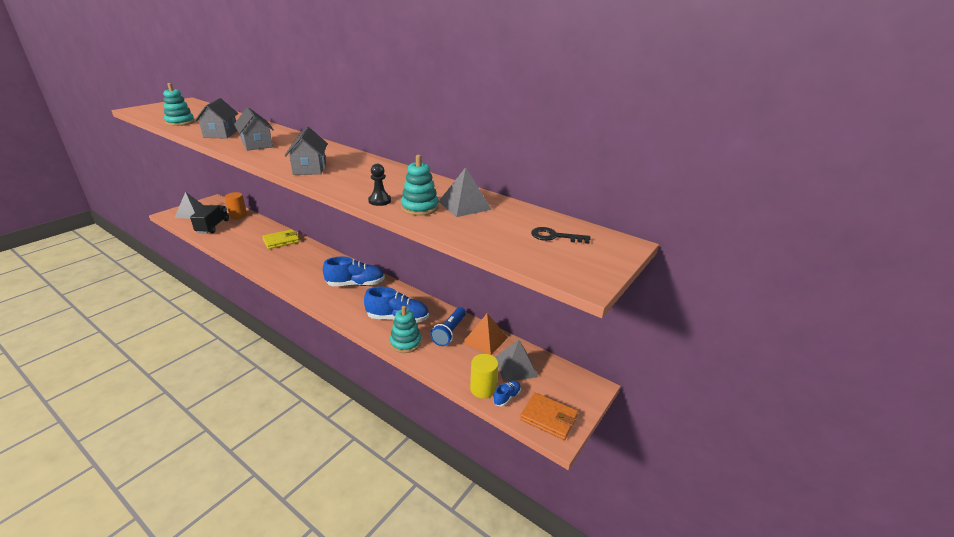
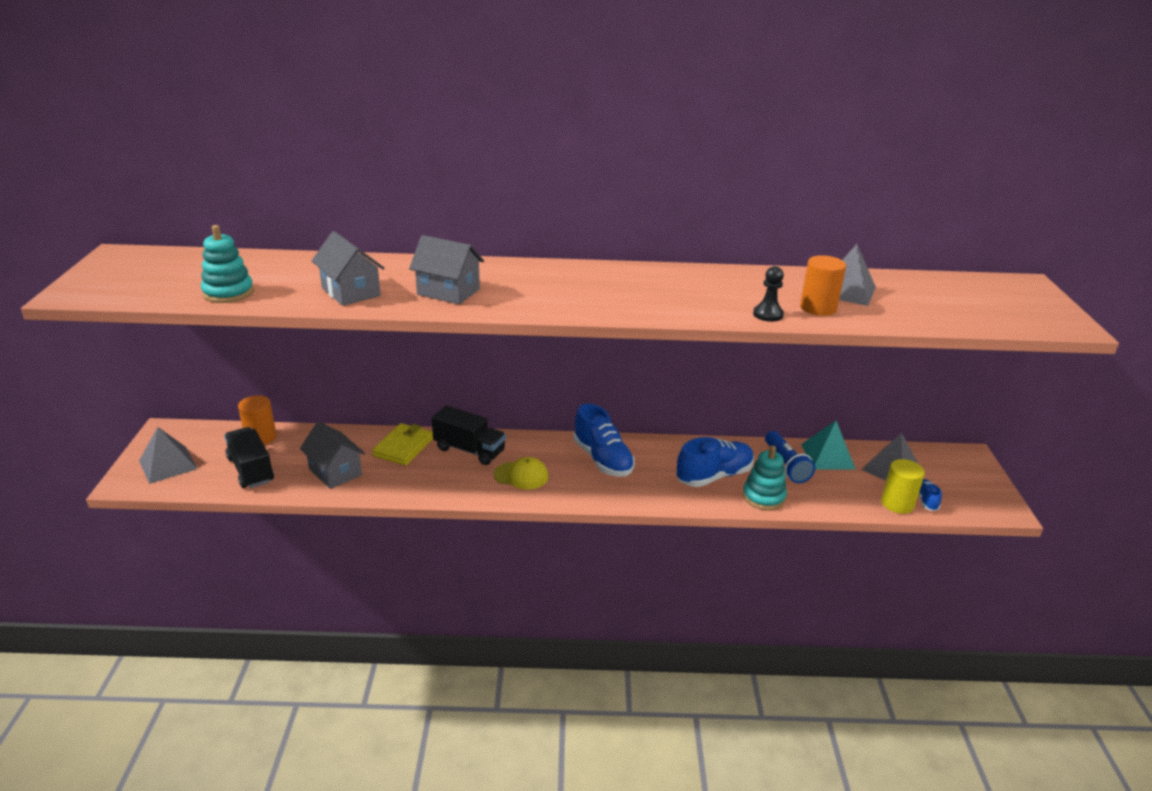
camera: 35 degrees left, 0 degrees up
grey house [285,127,328,175] -> grey house moved to [300,422,365,489]
blue shoe [323,257,385,286] -> blue shoe turned 105 degrees clockwise [573,403,635,477]
turquoise stacking toy [401,155,439,216] -> orange cylinder [800,255,846,316]
orange pyramid [463,313,508,355] -> turquoise pyramid [801,421,855,469]
orange wallet [520,393,578,440] -> none
black key [531,227,591,244] -> none
none -> black truck [432,406,506,465]
none -> yellow cap [493,457,549,490]

